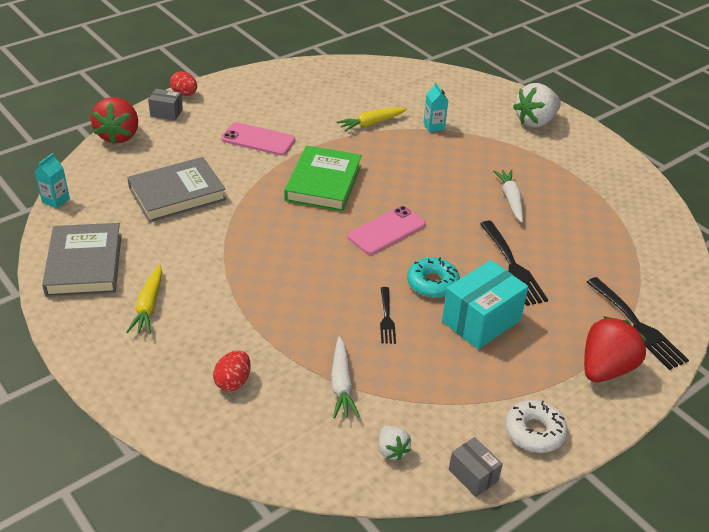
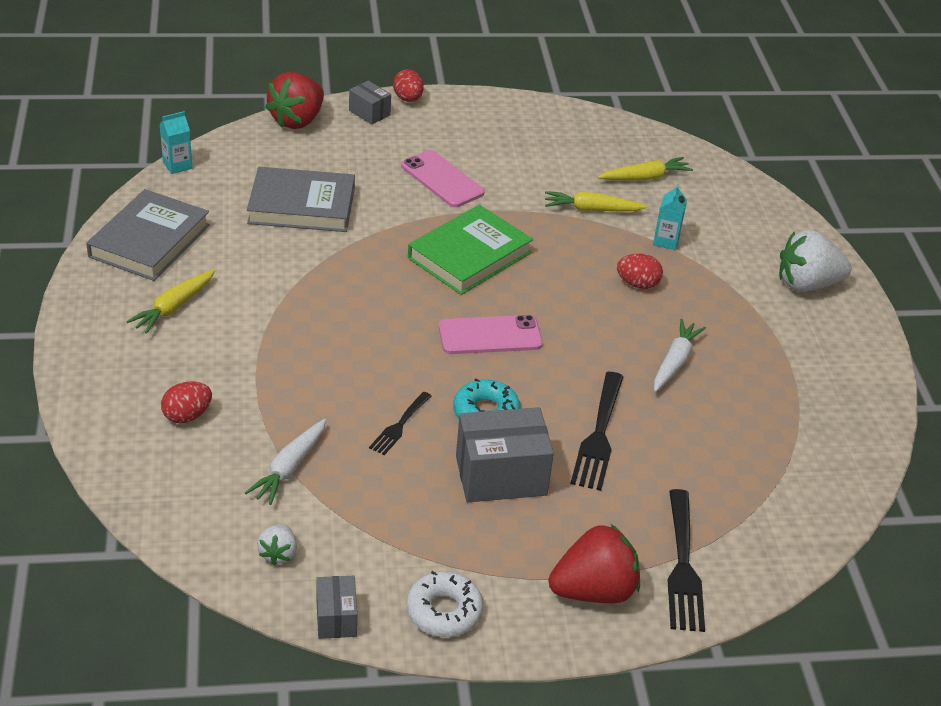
camera: 30 degrees right, 0 degrees up
turquoise box [442,260,528,349] -> grey box [456,407,554,502]
none -> yellow carrot [598,157,693,180]
none -> red egg [617,254,663,289]

